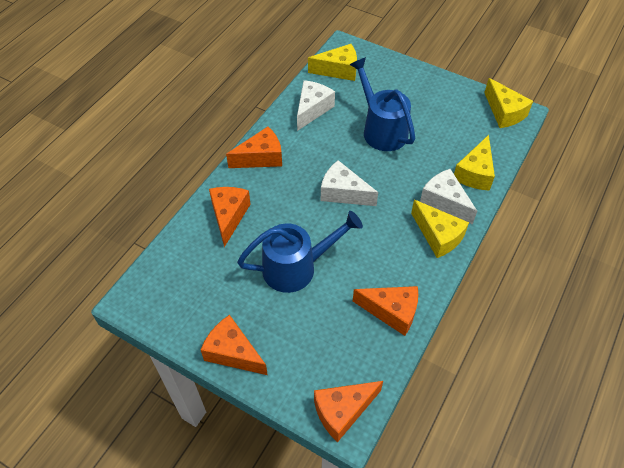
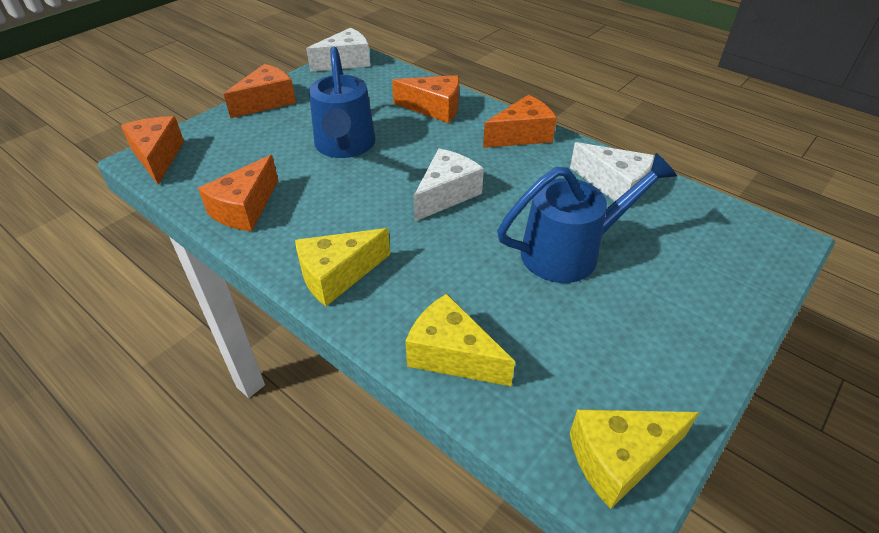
camera: 100 degrees right, 10 degrees down
orange cheese [226,127,282,168] -> orange cheese turned 105 degrees counterclockwise [483,95,557,148]
yellow cheese [308,44,357,81] -> none
white cheese [420,169,477,225] -> white cheese moved to [306,28,370,72]

